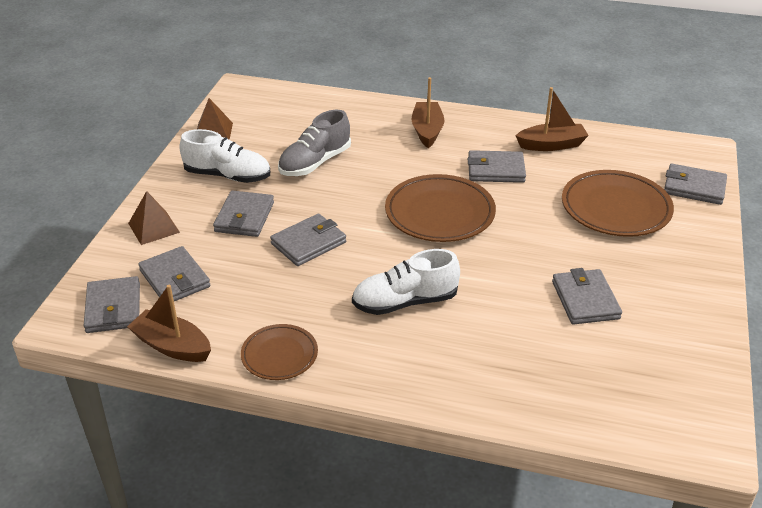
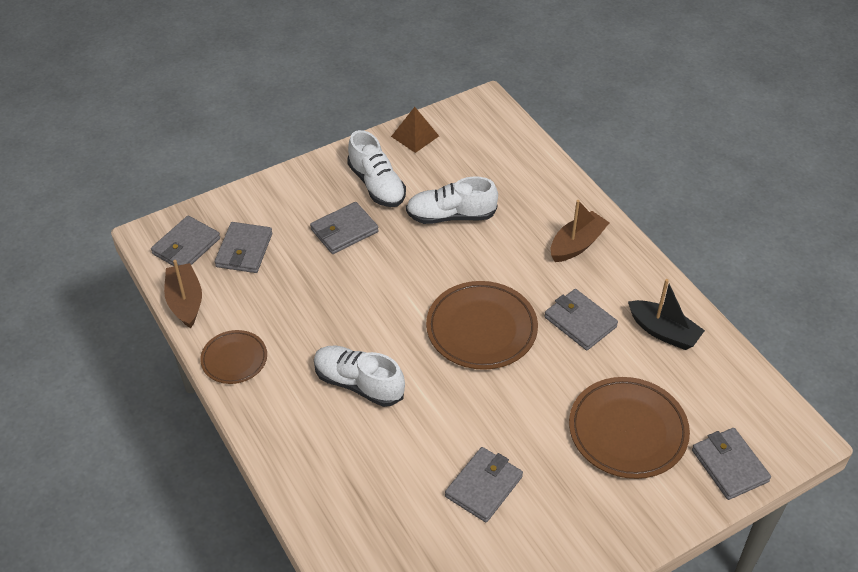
camera: 45 degrees right, 10 degrees up
brown pyramid [128,191,180,245] -> none
grey wallet [270,214,346,266] -> none
grey shoe [278,110,351,176] -> white shoe [406,176,498,224]
brown boat [516,87,589,151] -> black boat [628,279,705,350]

